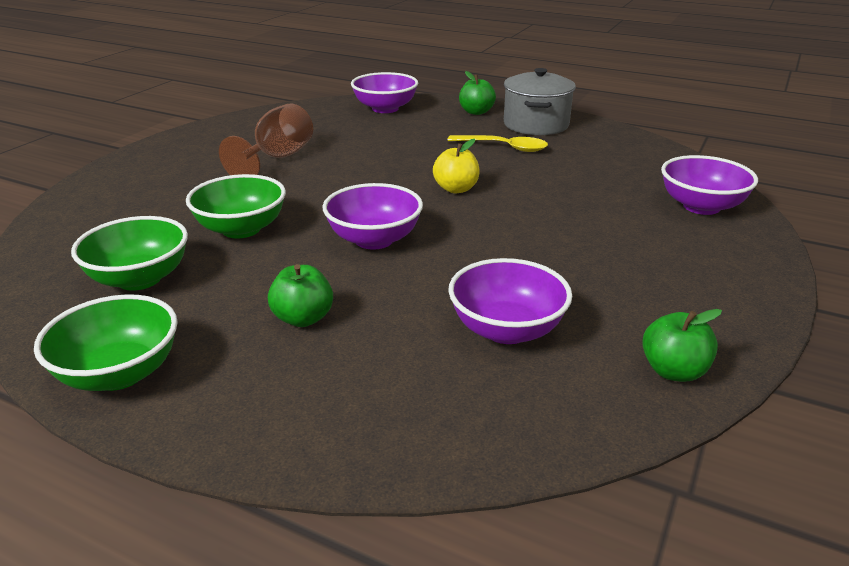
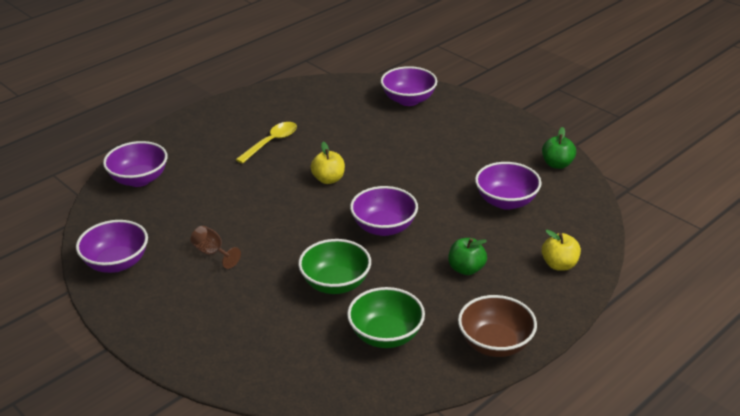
camera: 70 degrees left, 5 degrees up
green bowl [34,294,178,391] -> brown bowl [458,295,537,357]
brown goblet [219,103,313,175] -> brown goblet [191,226,241,269], size x0.59
green apple [459,71,496,115] -> none
grey pot [504,68,576,135] -> none
none -> purple bowl [76,220,148,273]
none -> yellow apple [542,230,581,271]

